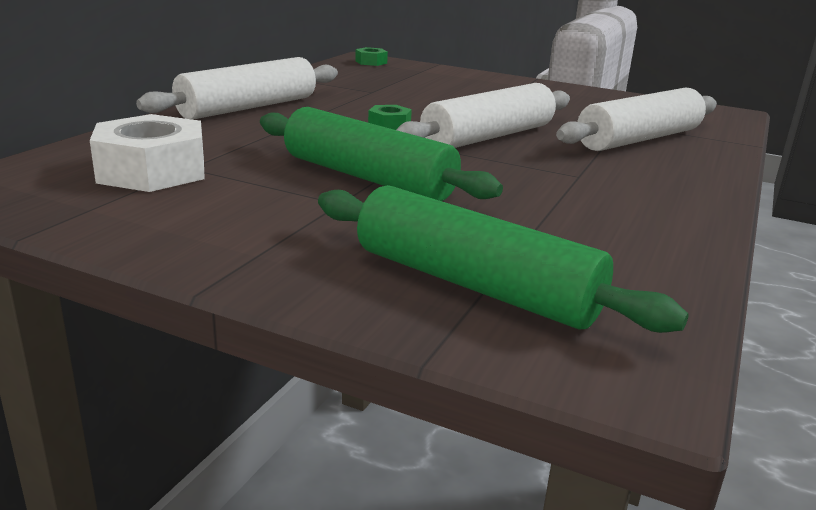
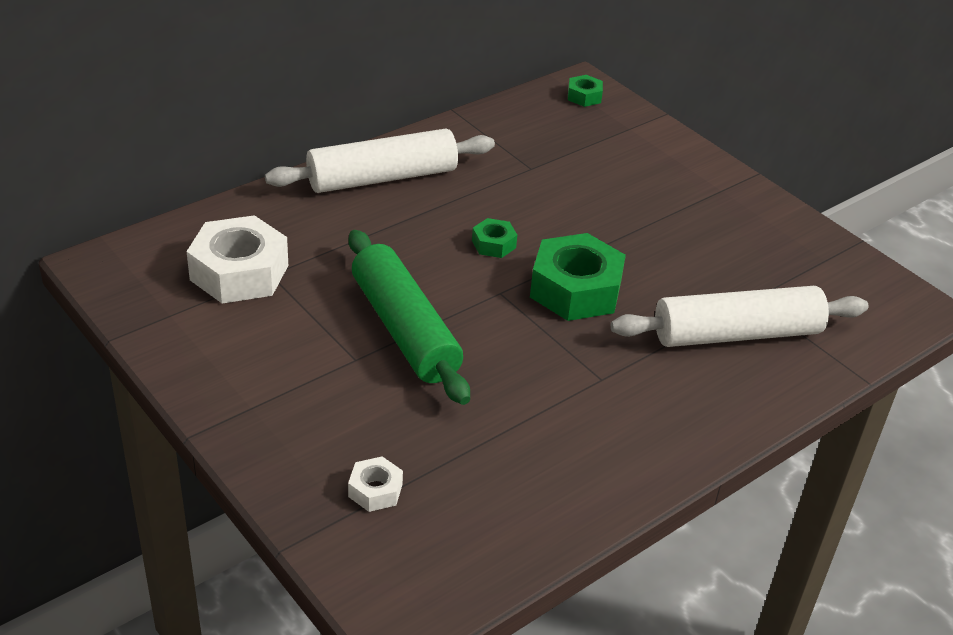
camera: 25 degrees right, 15 degrees up
green rolling pin [318,185,689,333] -> white nut [348,456,403,512]
white rolling pin [396,83,570,148] -> green nut [530,233,626,321]

